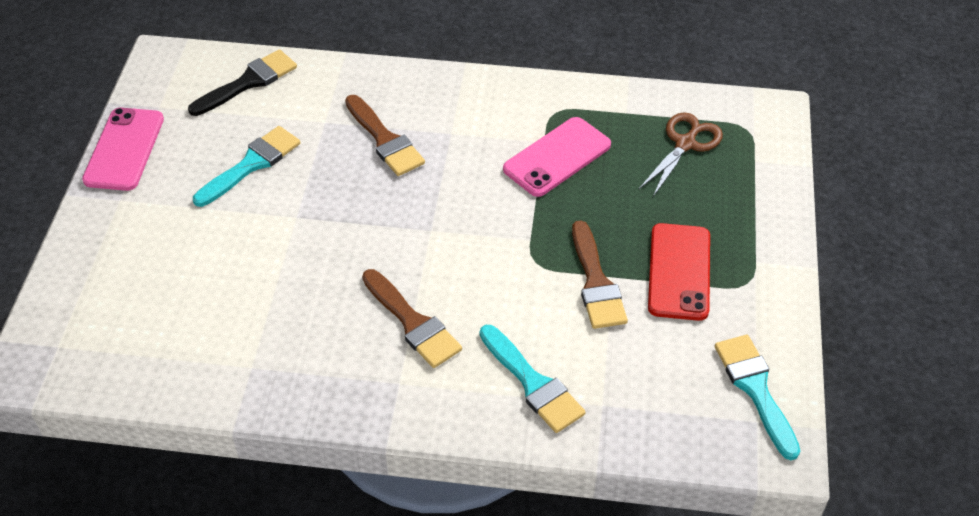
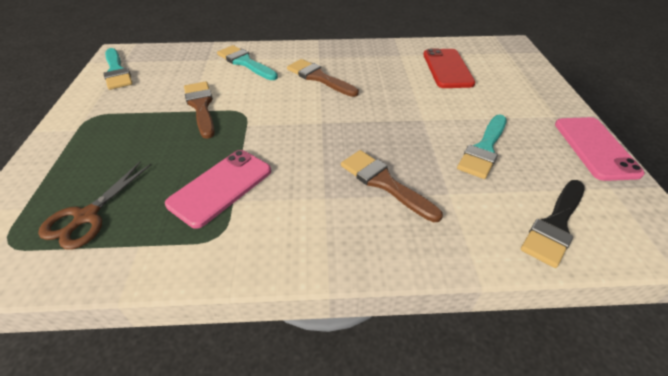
camera: 170 degrees right, 5 degrees down
red phone [648,223,710,321] -> red phone moved to [423,48,475,88]

